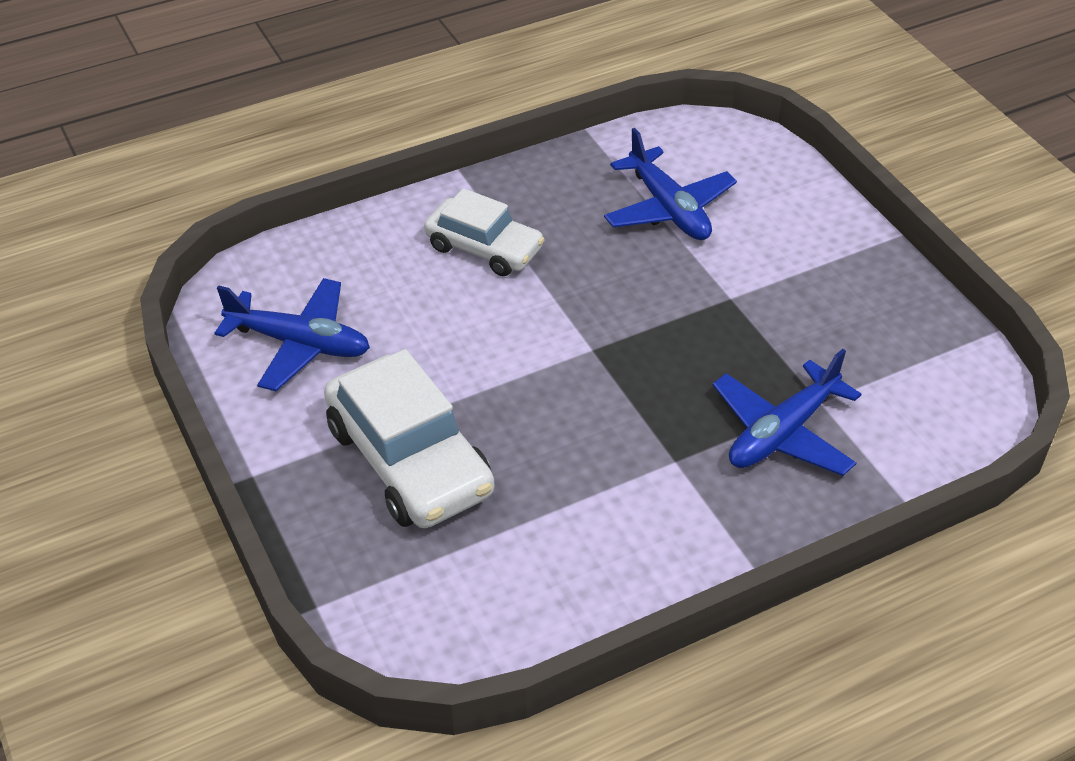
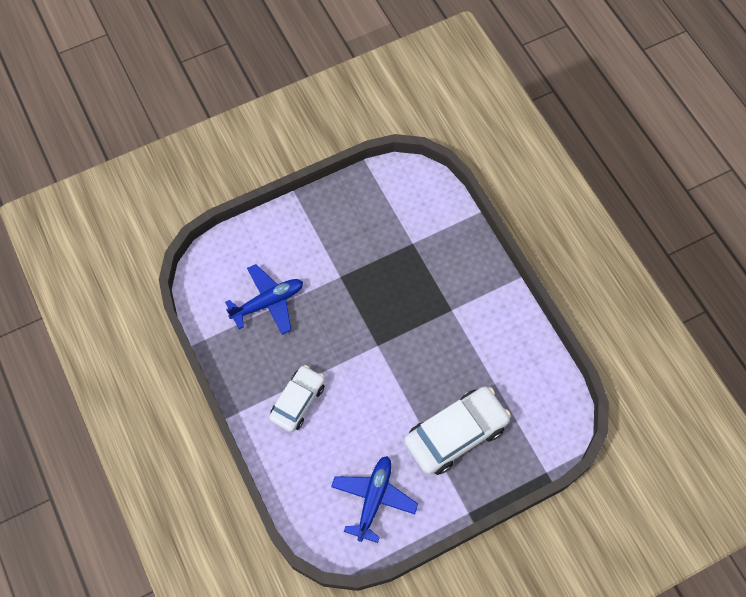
camera: 90 degrees left, 20 degrees up
blue plane [713,349,861,476] -> none

